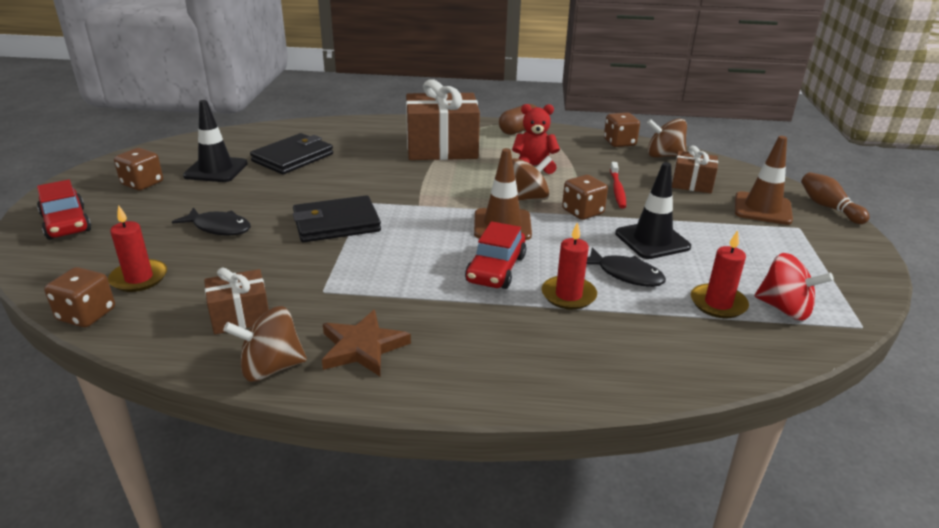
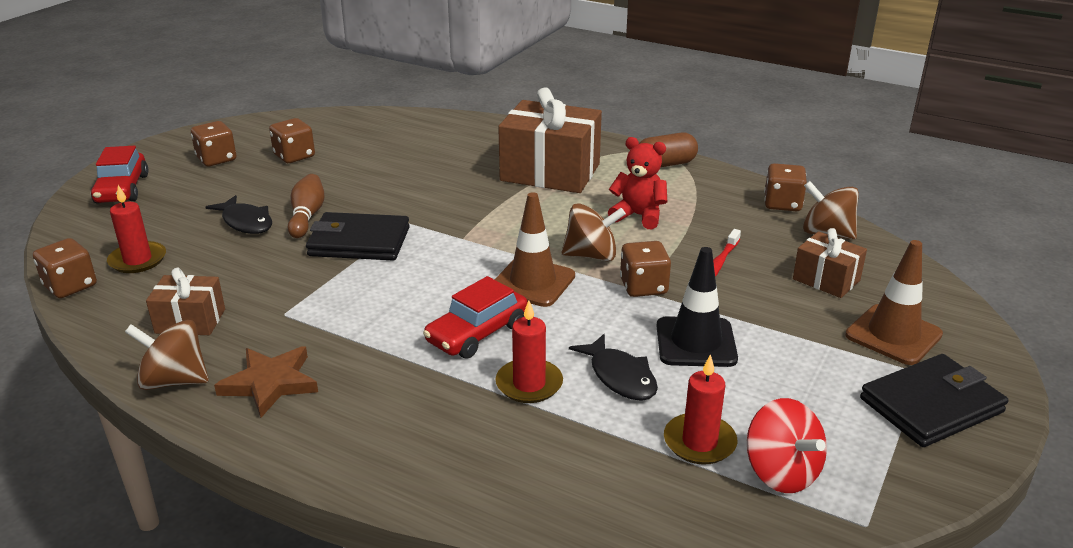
camera: 25 degrees right, 0 degrees up
black traffic cone [183,100,248,182] -> brown dice [269,118,315,163]
black wallet [250,133,333,174] -> black wallet moved to [860,354,1008,447]
brown bowling pin [801,172,870,224] -> brown bowling pin moved to [288,174,324,238]

